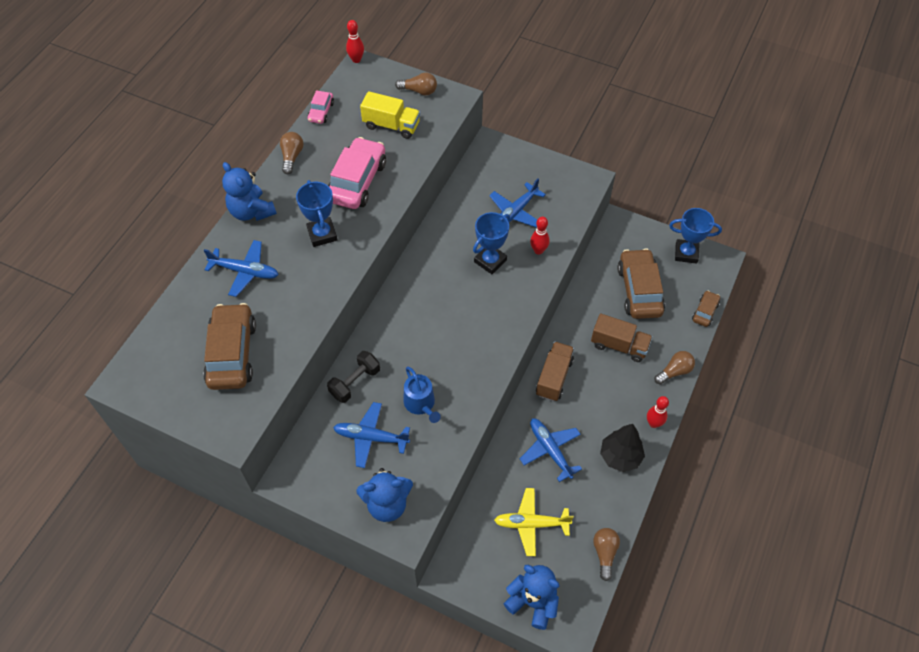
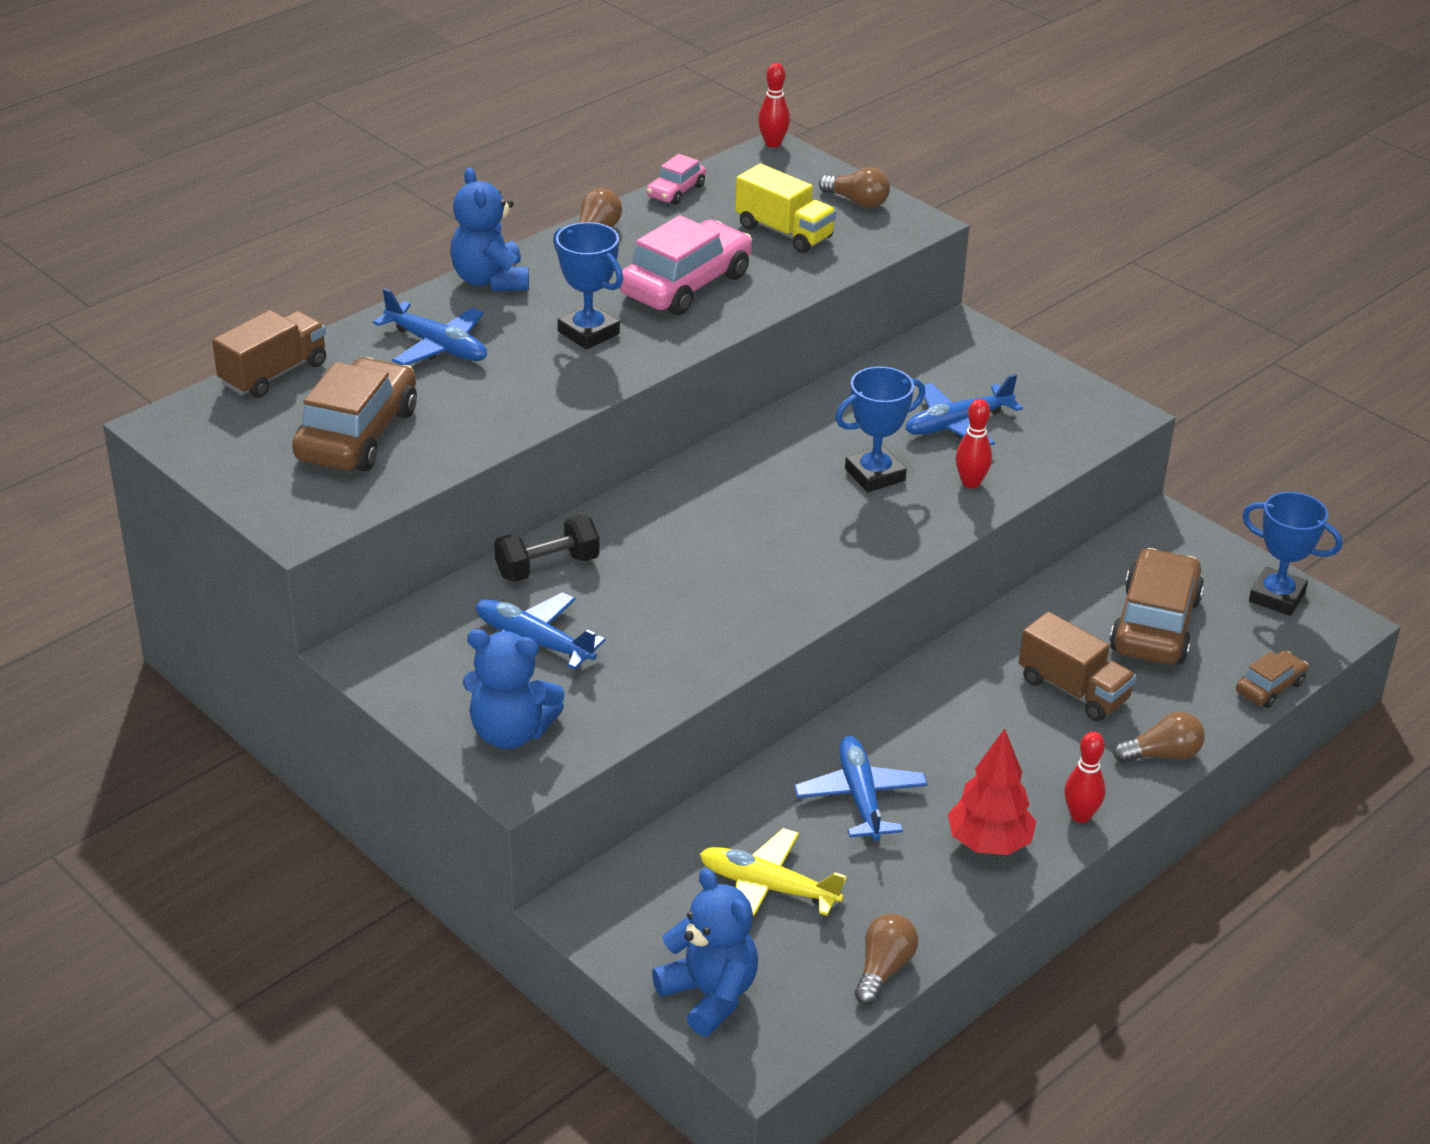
camera: 20 degrees right, 20 degrees down
blue trophy [296,180,337,247] -> blue trophy turned 45 degrees counterclockwise [553,222,623,349]
blue watering can [403,366,441,423] -> none
brown truck [536,341,574,401] -> brown truck moved to [212,310,326,398]
black tree [600,424,645,472] -> red tree [947,729,1036,855]

